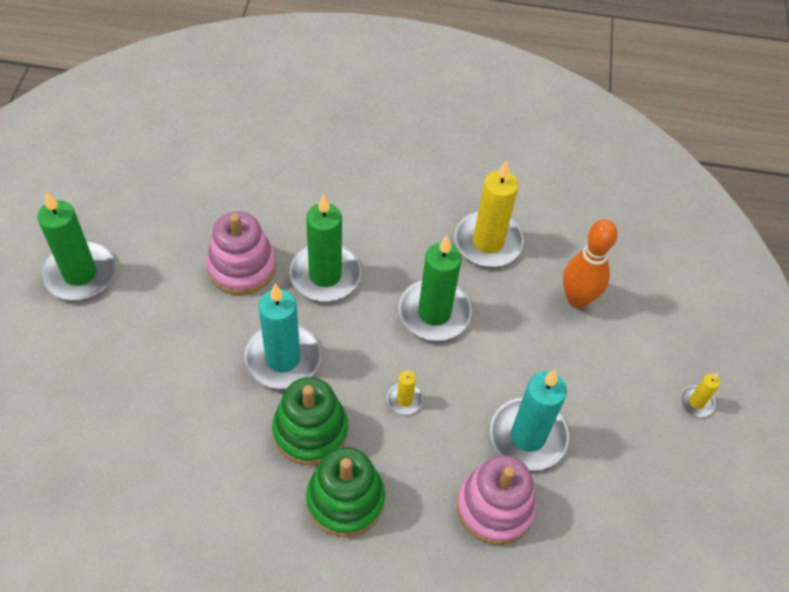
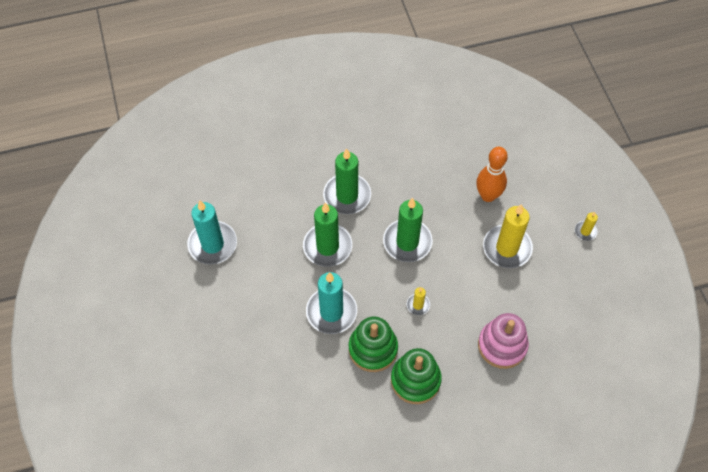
camera: 20 degrees left, 5 degrees up
green candle [37,191,116,300] -> green candle moved to [323,148,371,214]
pink stacking toy [207,212,276,295] -> none
yellow candle [455,160,524,267] -> yellow candle moved to [483,204,533,268]
turquoise candle [490,370,569,470] -> turquoise candle moved to [187,200,237,265]

